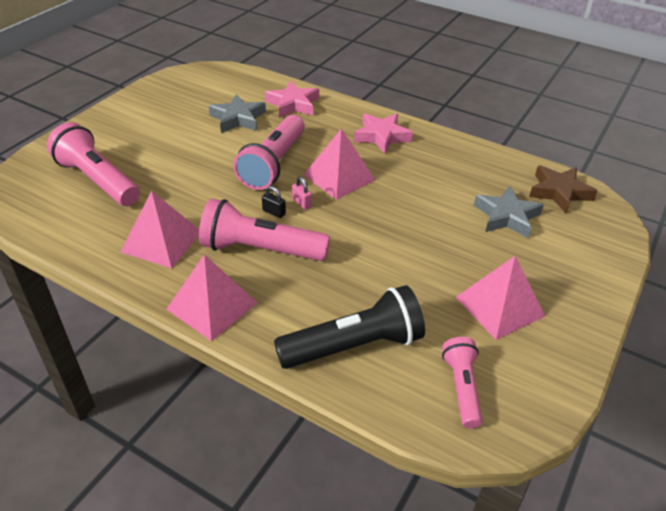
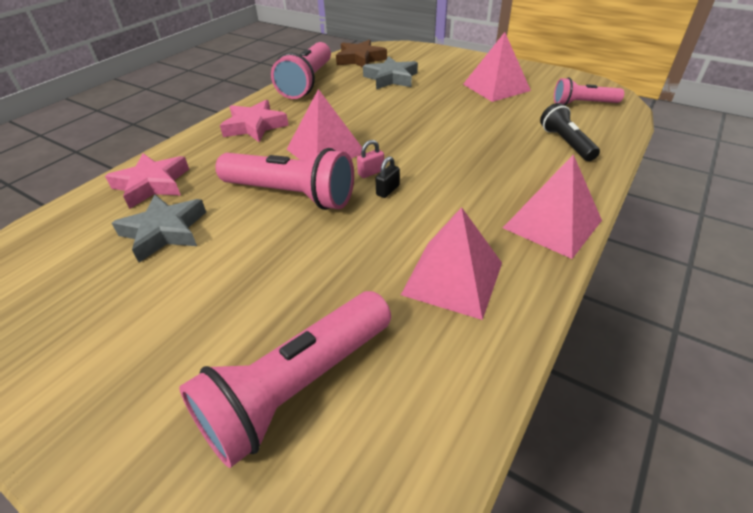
camera: 85 degrees left, 0 degrees up
pink flashlight [199,198,330,261] -> pink flashlight moved to [271,42,331,99]
black flashlight [274,285,425,369] -> black flashlight [540,103,600,161], size x0.59

